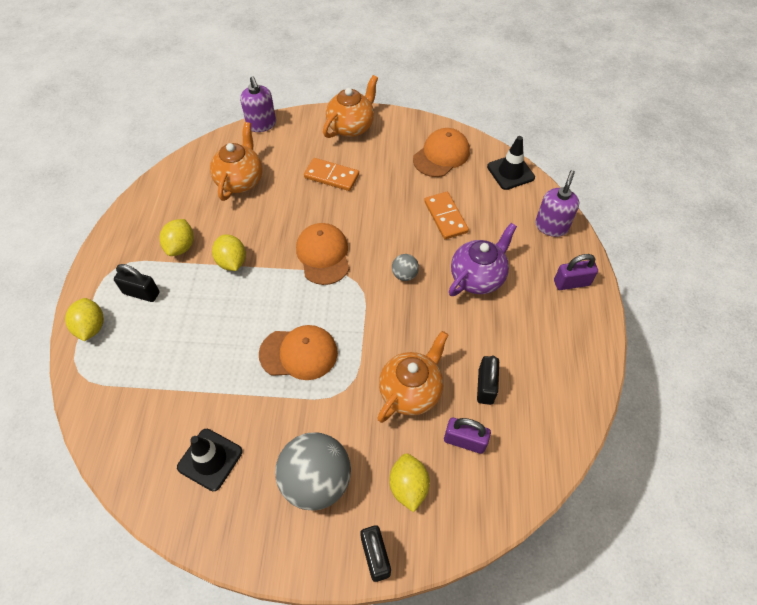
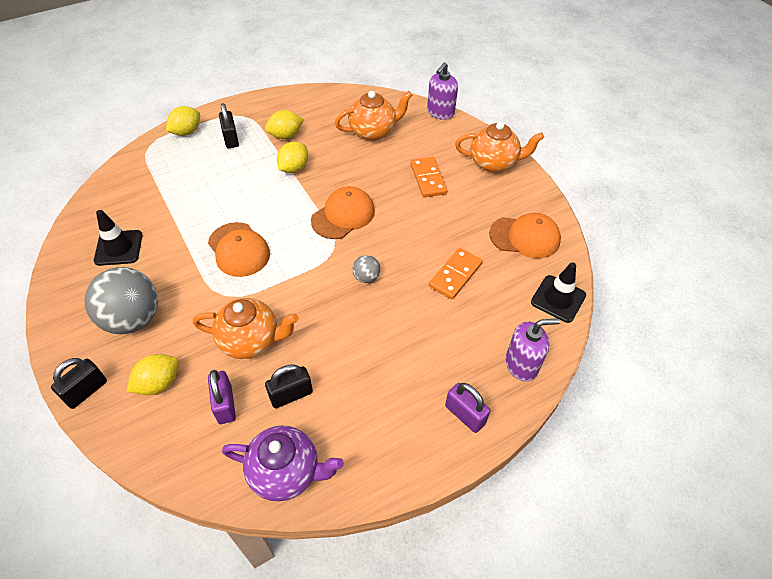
camera: 55 degrees right, 5 degrees down
purple teapot [449,223,517,296] -> purple teapot moved to [222,425,344,501]

